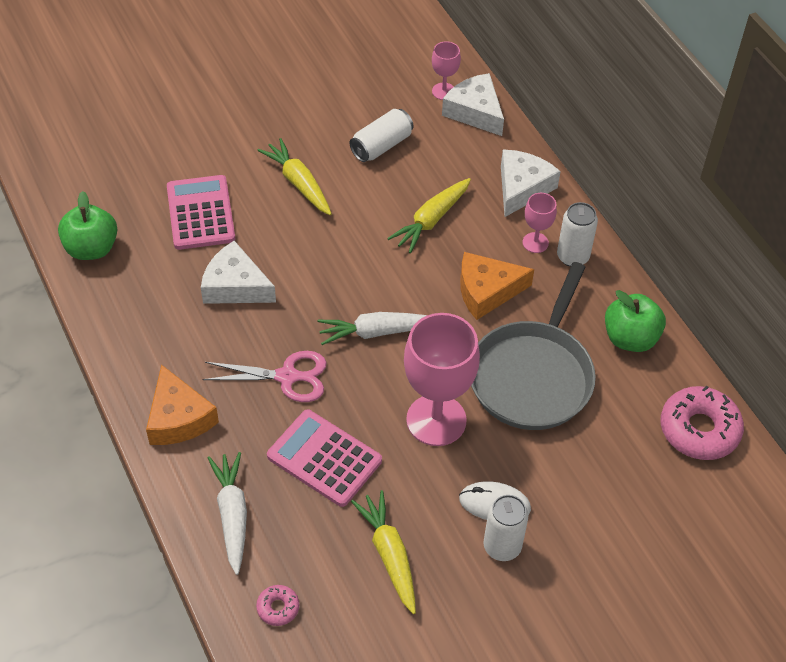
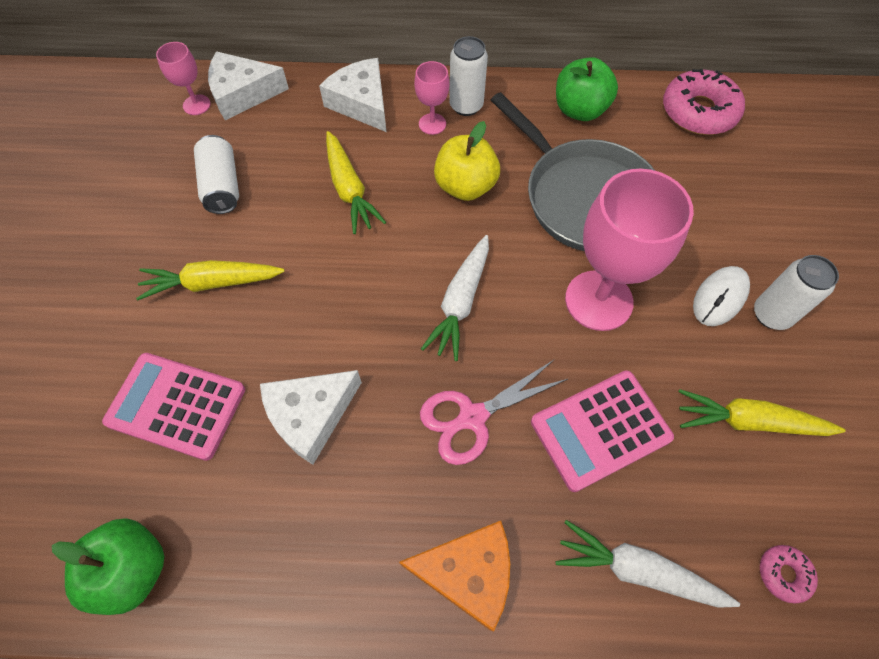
camera: 60 degrees left, 10 degrees up
pink scissors [202,351,327,402] -> pink scissors turned 150 degrees counterclockwise [420,360,568,465]
orange cheese [460,252,534,320] -> yellow apple [434,121,500,201]

